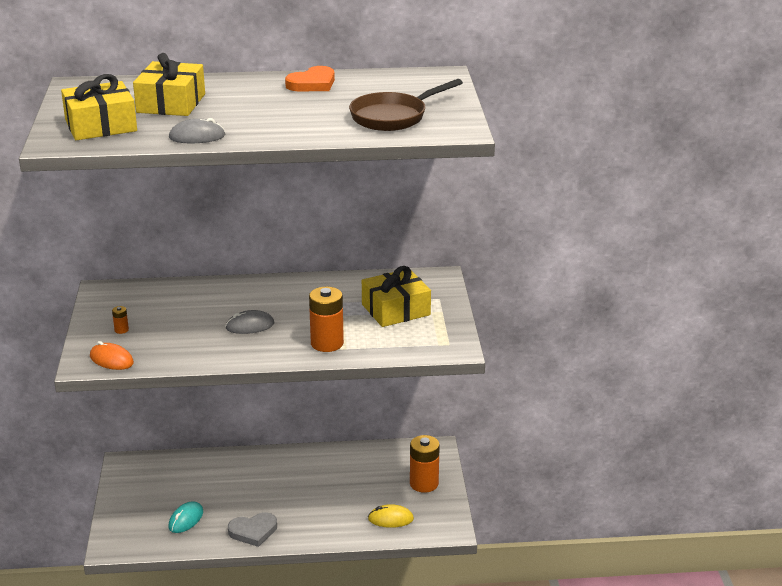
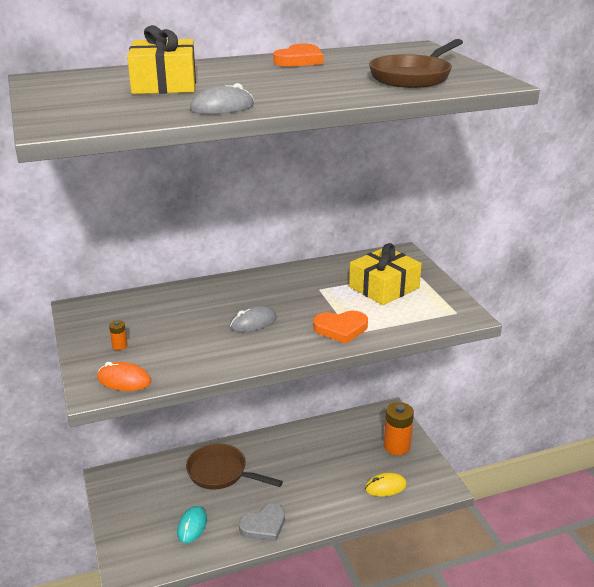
camera: 15 degrees left, 0 degrees up
yellow gift [61,74,137,140] -> none
orange battery [309,287,344,352] -> orange heart [313,311,368,344]
none -> brown pan [186,444,283,489]

